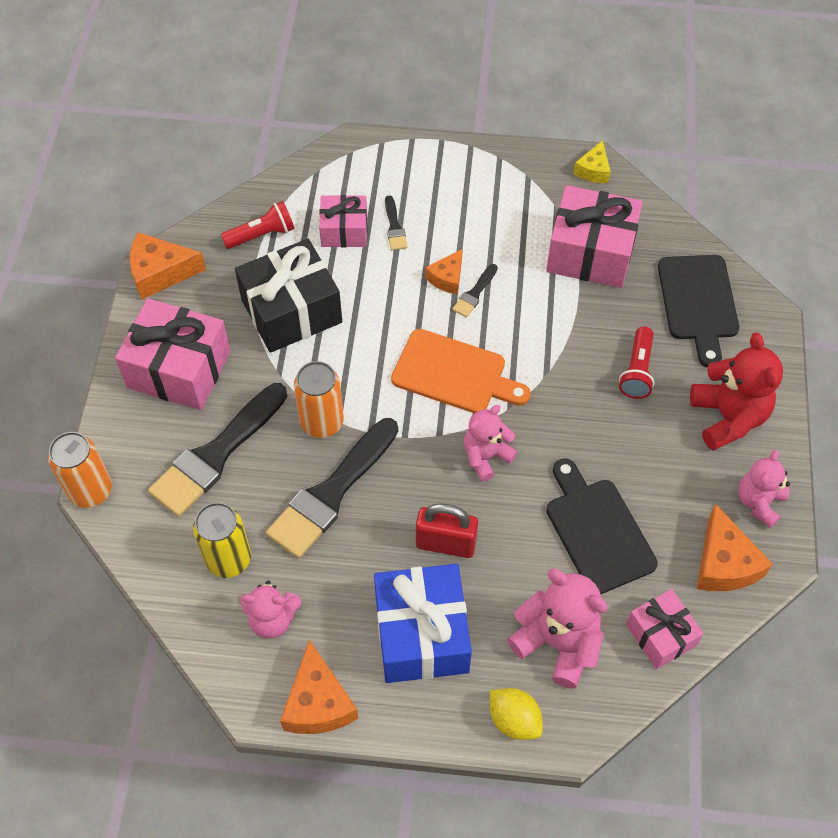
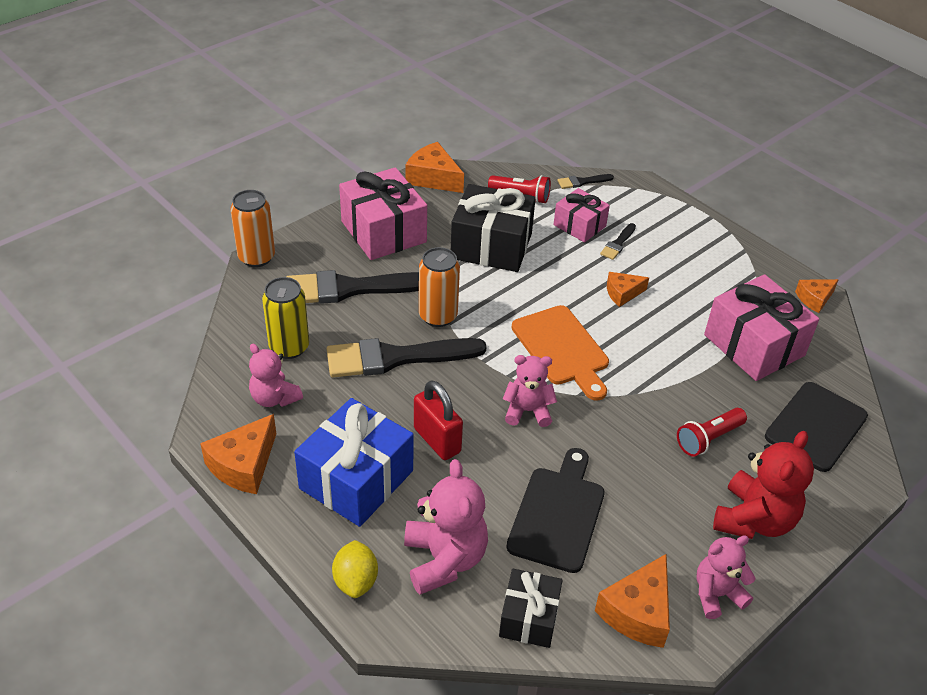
camera: 40 degrees right, 15 degrees down
black brush [452,264,498,317] -> black brush moved to [558,174,614,189]
yellow cheese [573,140,611,183] -> orange cheese [795,279,839,313]
pink gift [626,589,704,669] -> black gift [499,569,563,648]

